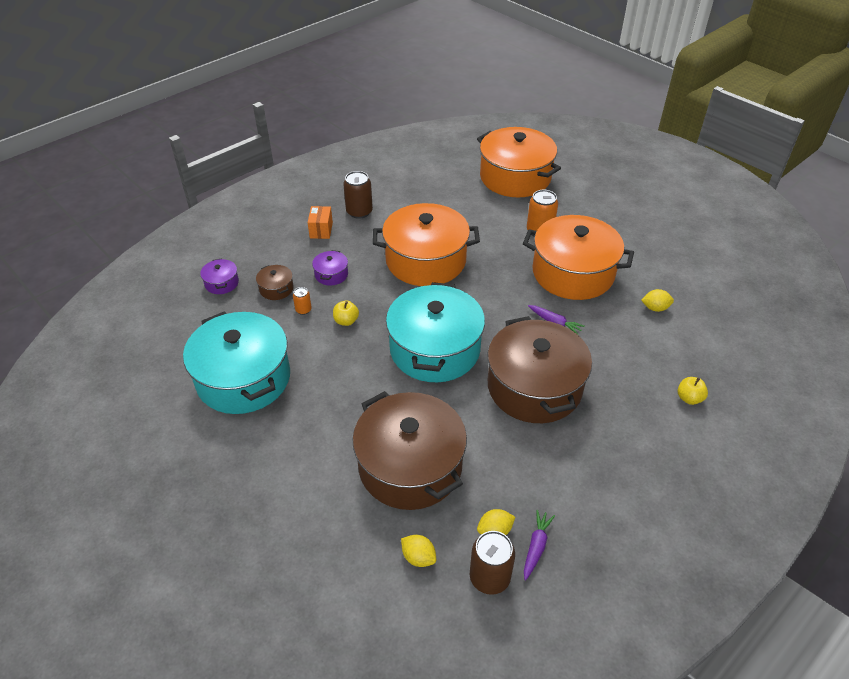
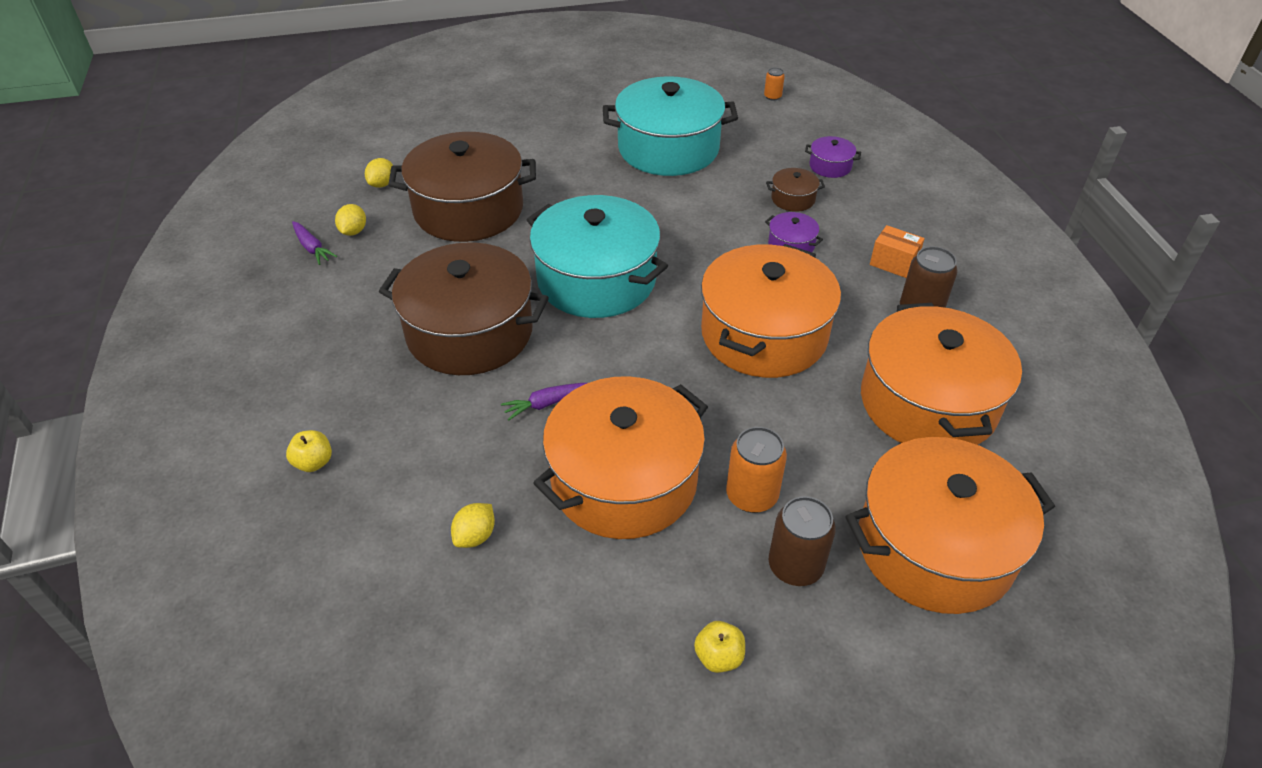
camera: 120 degrees right, 0 degrees up
orange can [293,287,312,315] -> orange can moved to [764,67,785,101]
yellow apple [333,301,359,326] -> yellow apple moved to [694,621,745,673]
yellow lemon [401,535,436,567] -> yellow lemon turned 45 degrees counterclockwise [365,158,393,188]
brown can [470,531,515,595] -> brown can moved to [768,496,836,586]
none -> orange pot [861,303,1022,445]

